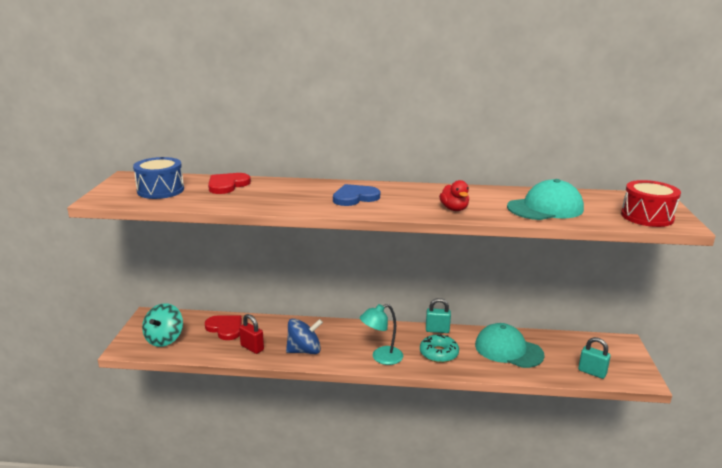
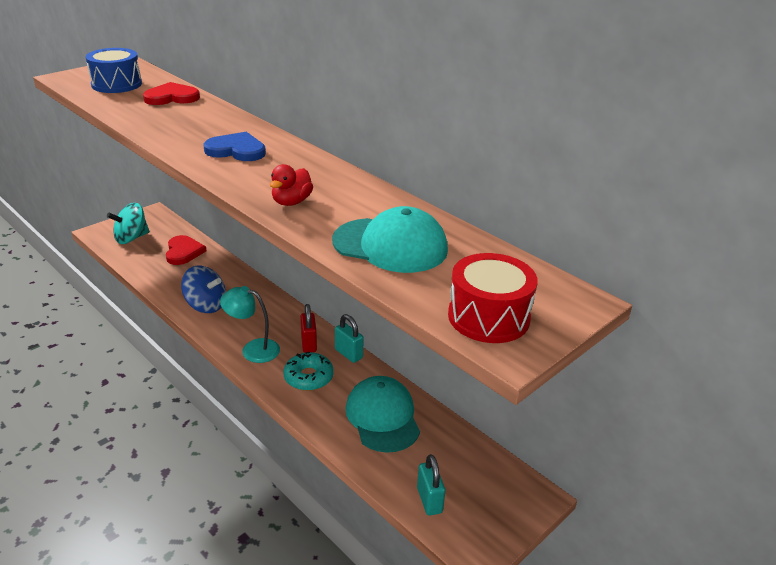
camera: 40 degrees right, 10 degrees up
red padlock [239,314,264,354] -> red padlock moved to [300,304,317,353]

